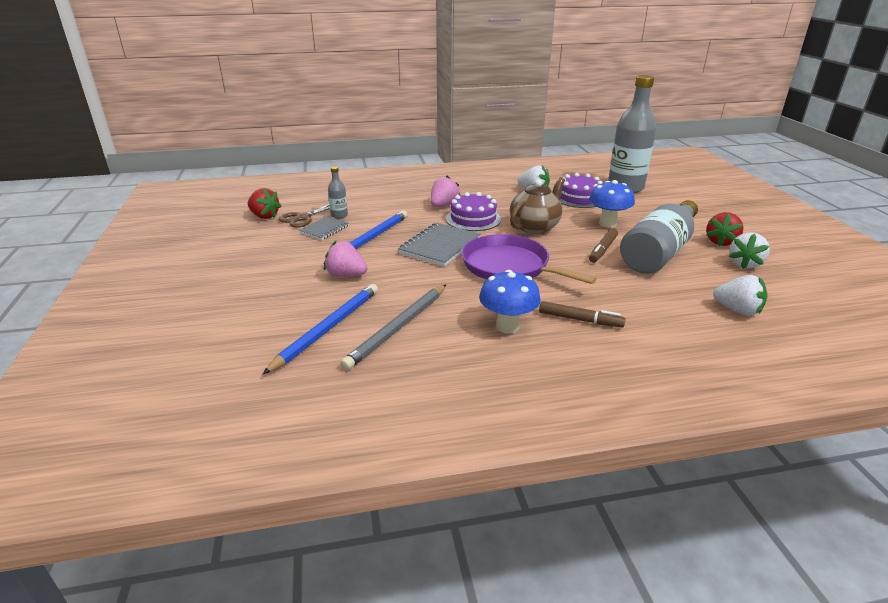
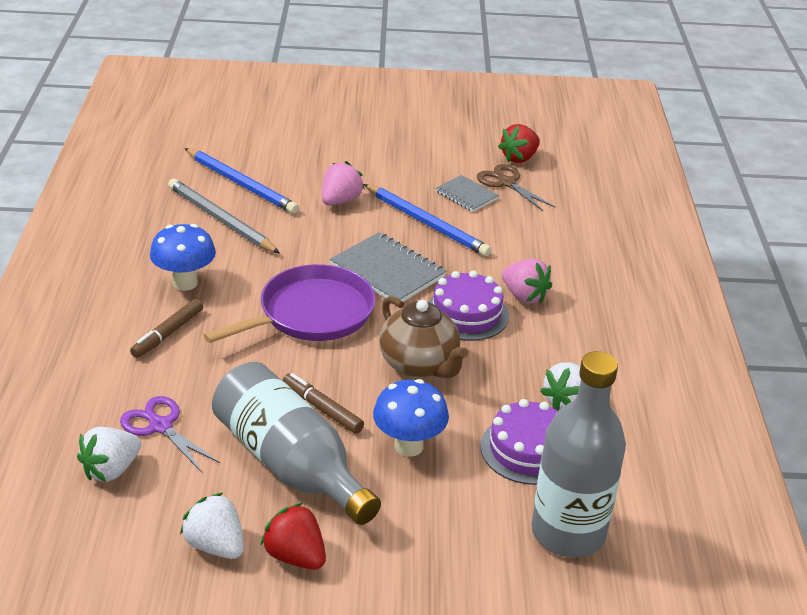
camera: 100 degrees right, 5 degrees up
grey bottle [328,166,348,219] -> none
none -> purple scissors [120,396,220,472]

